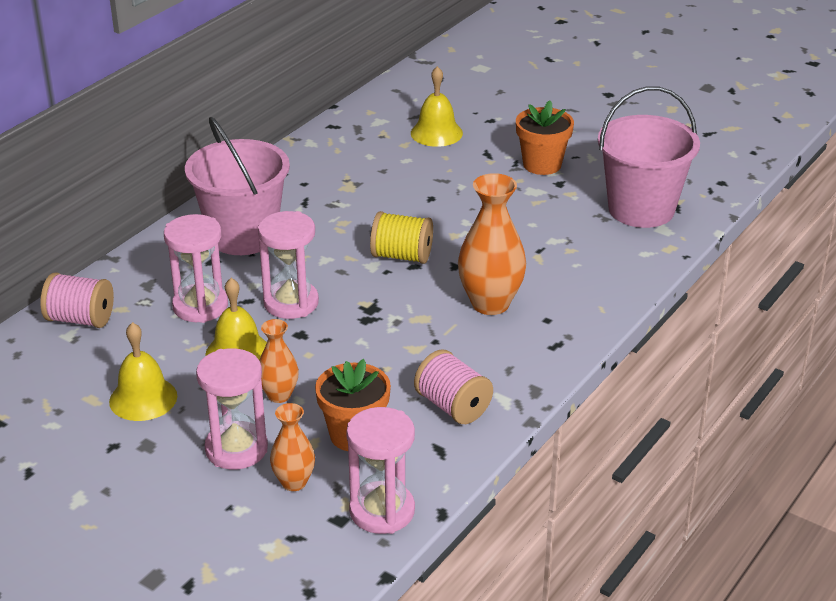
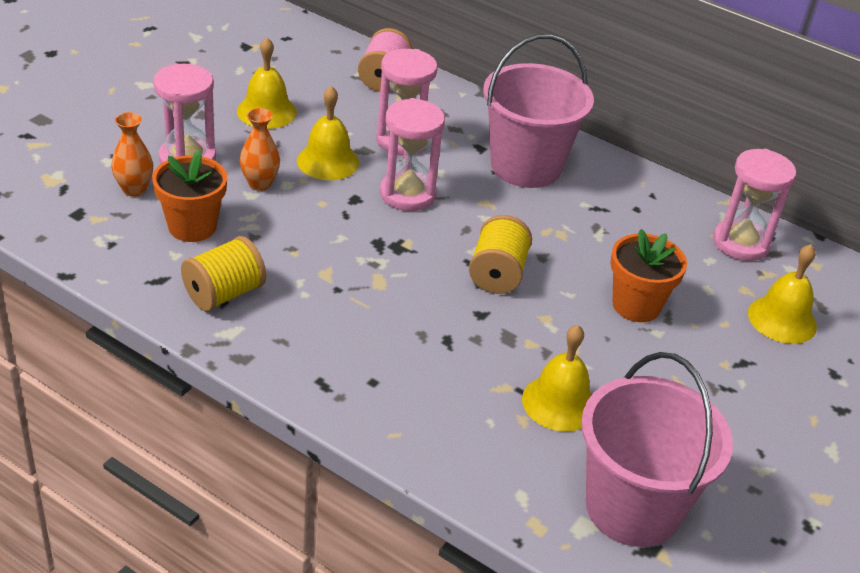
camera: 85 degrees right, 5 degrees up
pink hourglass [346,407,415,534] -> pink hourglass moved to [713,149,796,261]
pink spool [414,349,493,424] -> yellow spool [181,236,266,311]
orange vase [458,173,526,315] -> none
orange flower pot [516,100,574,175] -> orange flower pot moved to [610,229,687,322]
none -> yellow bell [522,325,592,432]

